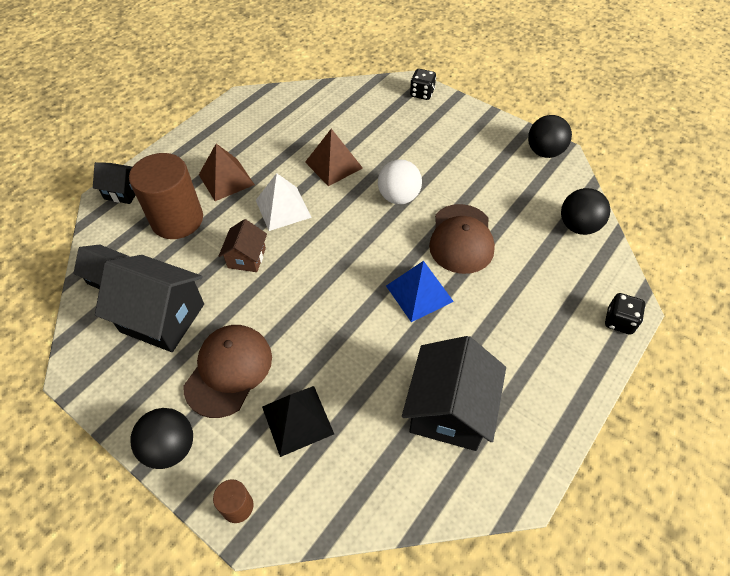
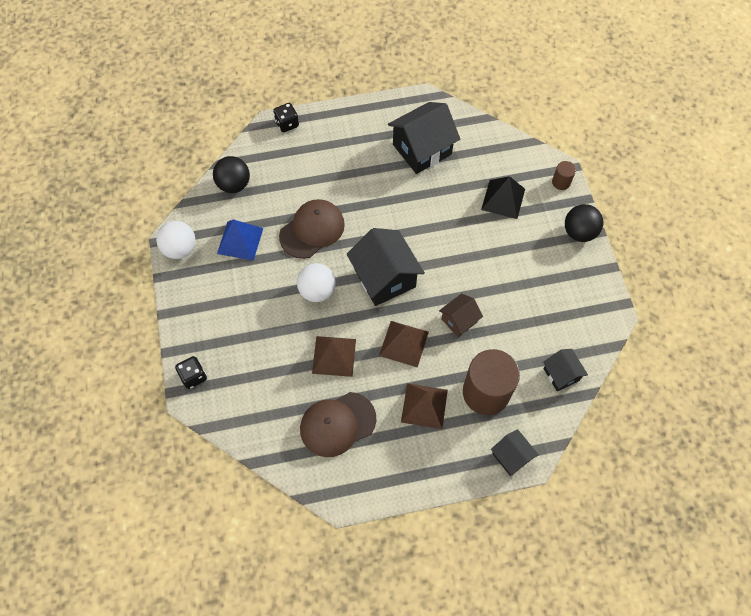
camera: 140 degrees left, 10 degrees up
black house [95,255,204,352] -> black house moved to [347,228,425,306]
brown cap [183,325,272,418] -> brown cap moved to [300,392,376,457]
white pyramid [256,173,312,231] -> brown pyramid [379,321,429,367]
blue pyramid [386,261,454,322] -> blue pyramid moved to [217,219,263,261]
black ball [528,115,572,158] -> white ball [156,221,195,259]

